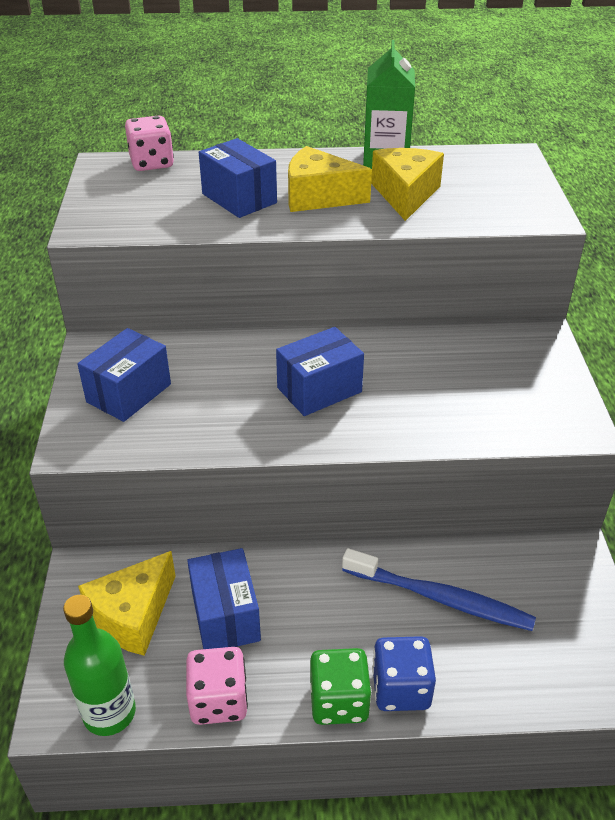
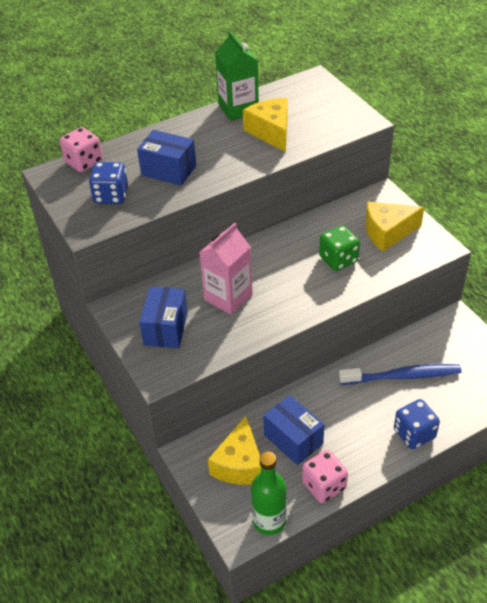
camera: 25 degrees left, 5 degrees up
blue box [276,327,364,416] -> none
yellow cheese [288,146,372,212] -> yellow cheese moved to [365,202,424,252]
green dice [310,648,372,725] -> green dice moved to [319,225,360,271]
none -> blue dice [89,162,128,204]
none -> pink carton [199,223,252,315]

